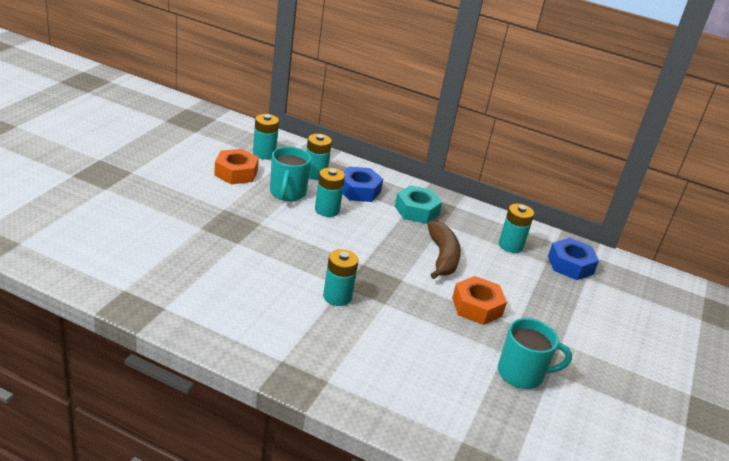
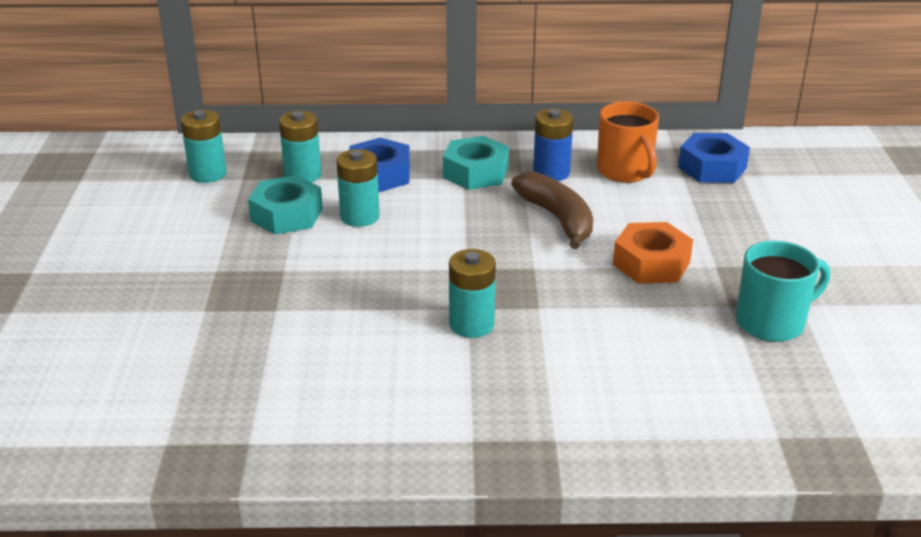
camera: 20 degrees left, 0 degrees up
orange nut [214,149,259,184] -> none
turquoise mug [270,147,311,201] -> turquoise nut [248,175,323,235]
turquoise battery [499,204,534,253] -> orange mug [597,102,659,183]
none -> blue battery [533,109,573,181]

